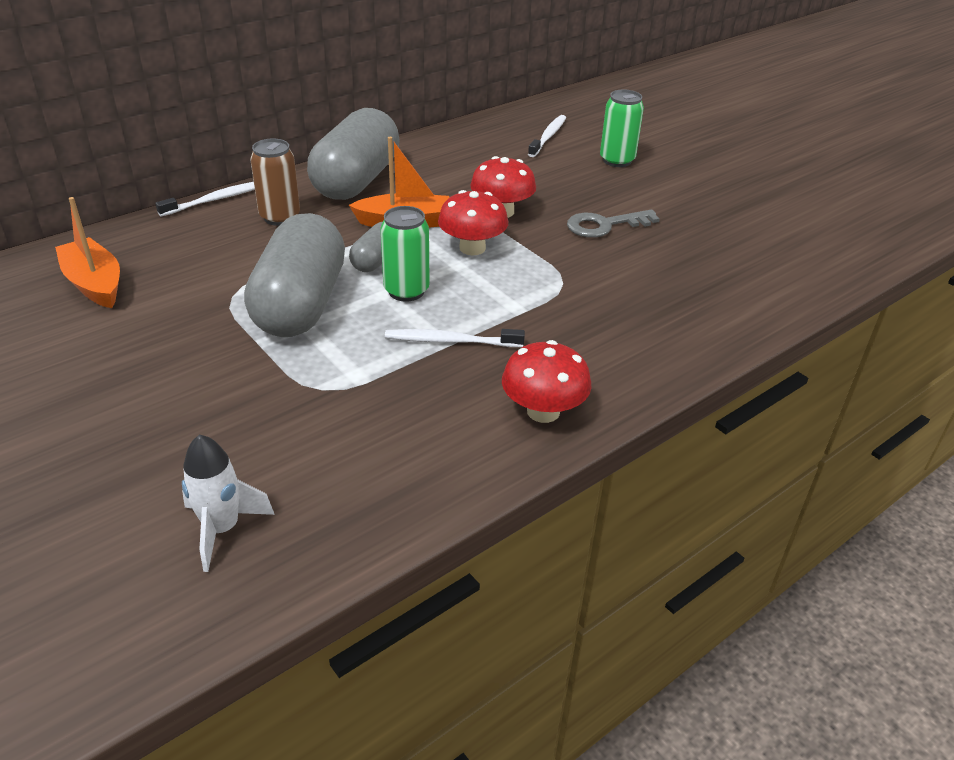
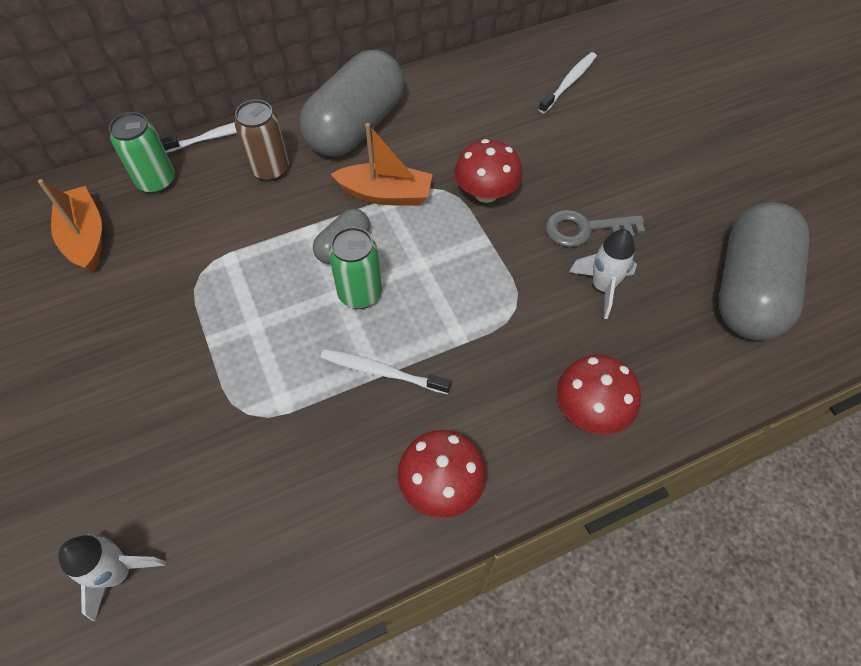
camera: 15 degrees right, 20 degrees up
grey capsule [244,213,345,337] -> grey capsule moved to [719,202,810,340]
red mushroom [438,190,508,255] -> red mushroom moved to [557,355,641,435]
green can [600,89,644,167] -> green can moved to [109,112,175,194]
none -> white rocket [569,229,637,319]

